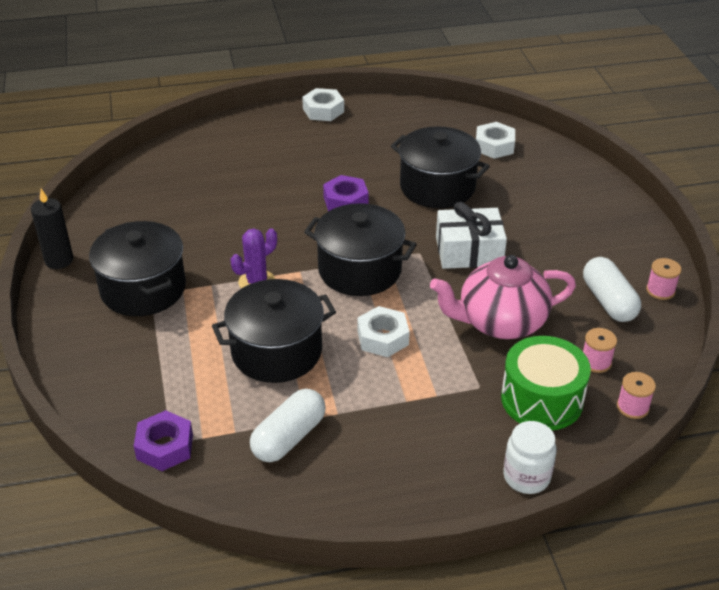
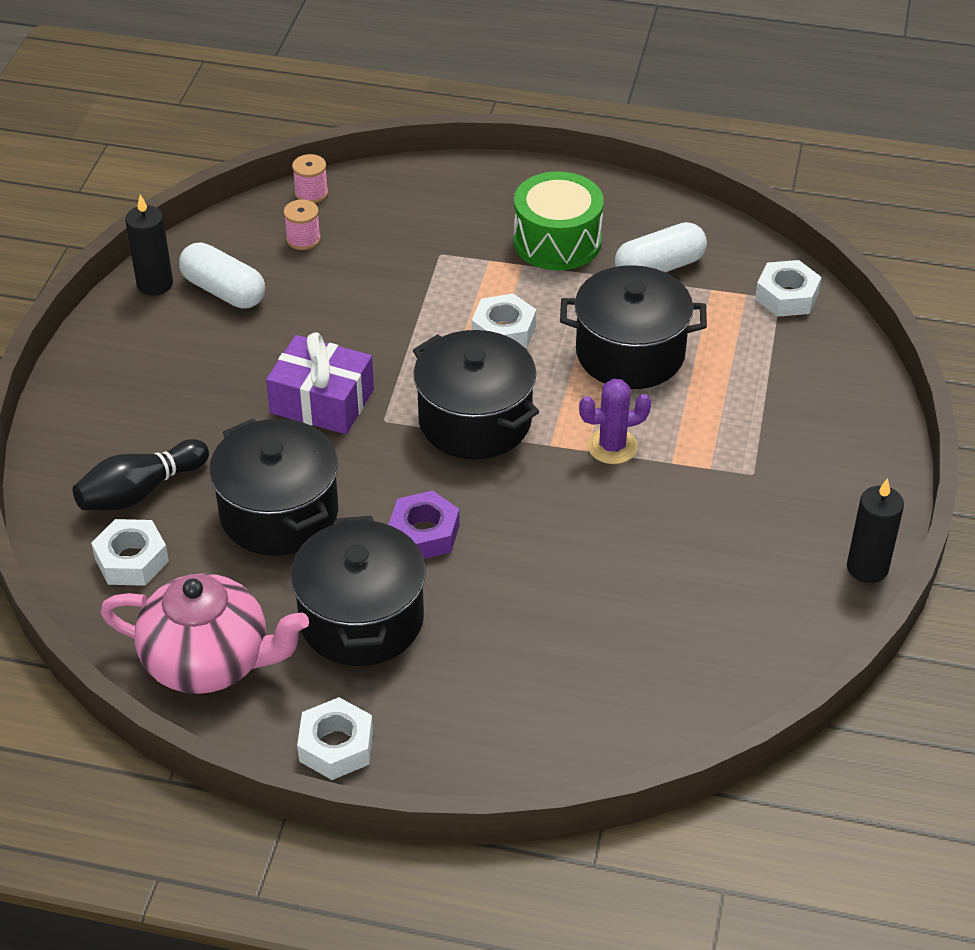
camera: 155 degrees left, 5 degrees up
black pot [89,221,186,316] -> black pot moved to [290,516,426,666]
purple nut [134,410,193,471] -> white nut [755,260,822,317]
pink teapot [430,255,576,339] -> pink teapot moved to [100,573,309,694]
white gift [436,202,507,269] -> purple gift [266,332,374,434]
green drum [501,336,591,430] -> green drum moved to [513,171,604,270]
white jar [503,421,556,494] -> none
white capsule [583,257,641,322] -> white capsule turned 60 degrees counterclockwise [179,242,265,309]
pink spool [646,258,682,300] -> black candle [125,194,173,296]
none -> black bowling pin [73,439,209,511]

